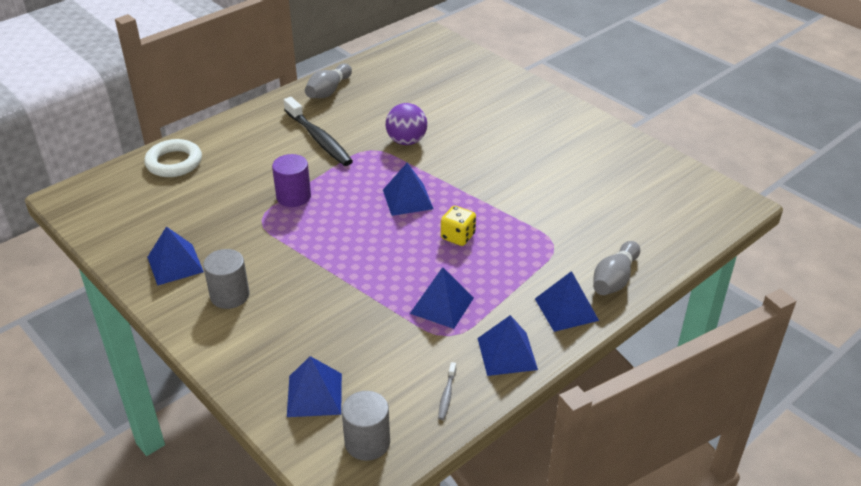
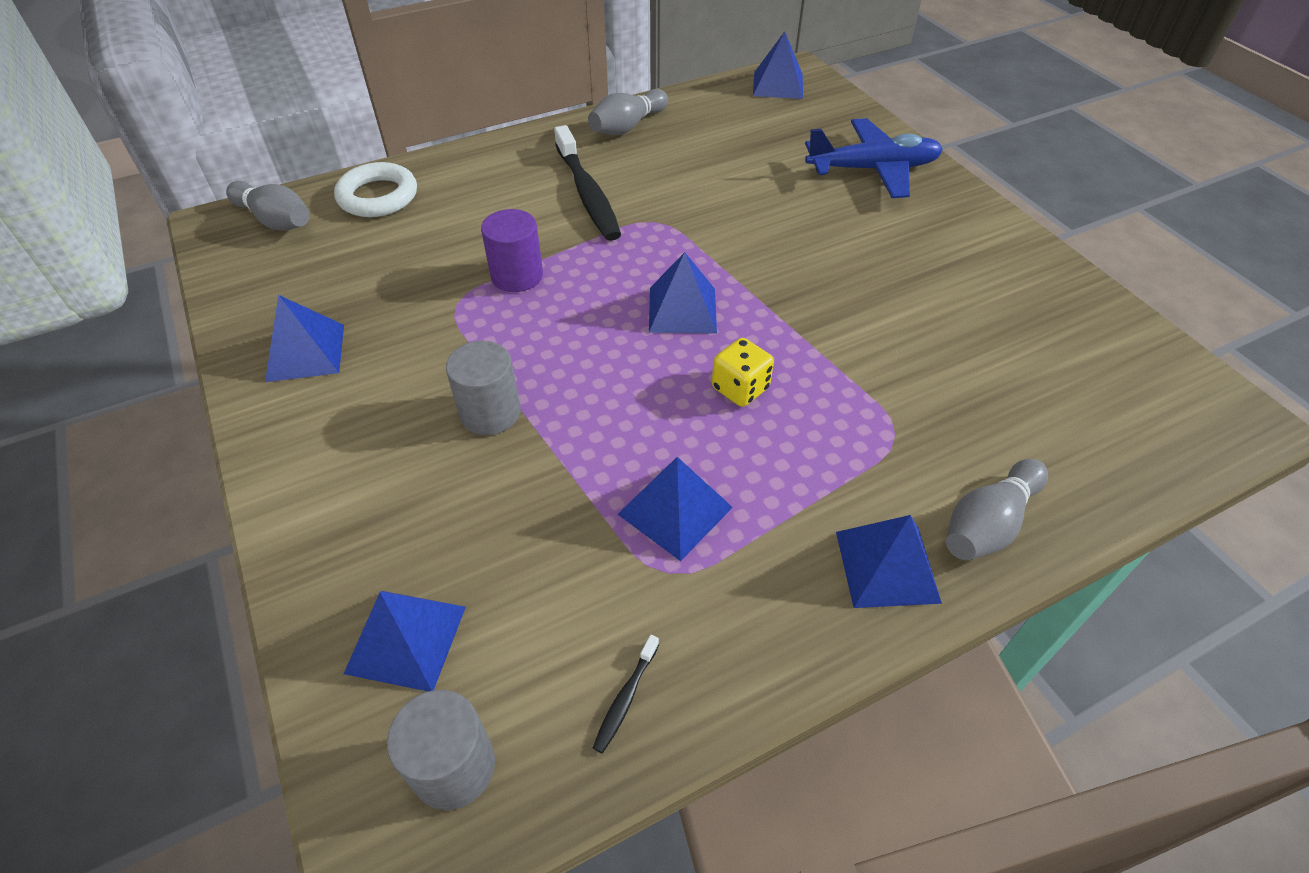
camera: 15 degrees right, 10 degrees up
grey cylinder [203,249,249,309] -> grey cylinder moved to [446,341,520,435]
purple ball [385,103,427,145] -> none
grey toothbrush [438,362,456,420] -> black toothbrush [593,635,659,753]
blue pyramid [477,315,538,376] -> blue pyramid moved to [753,31,803,99]
none -> grey bowling pin [226,181,310,231]
none -> blue plane [805,118,943,198]

